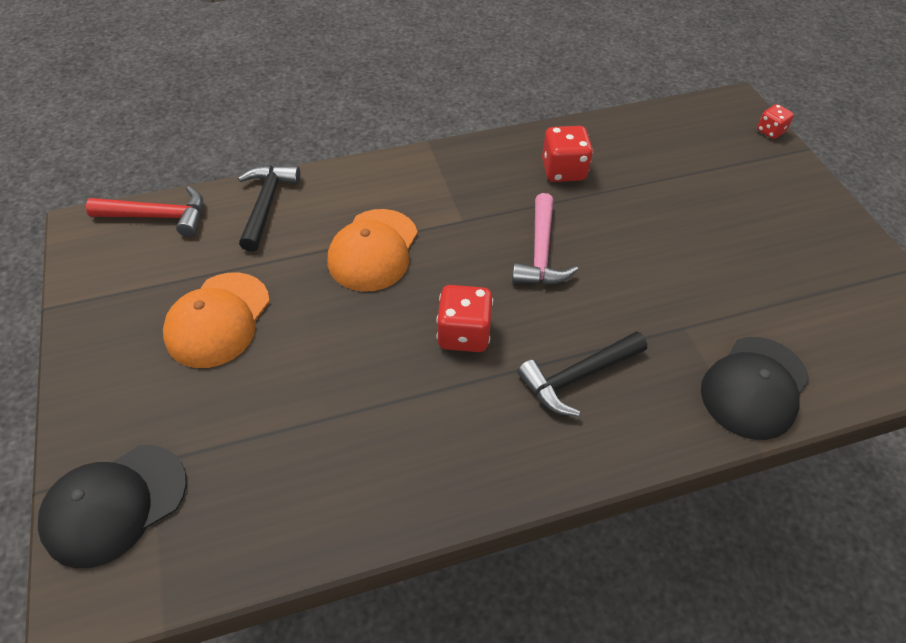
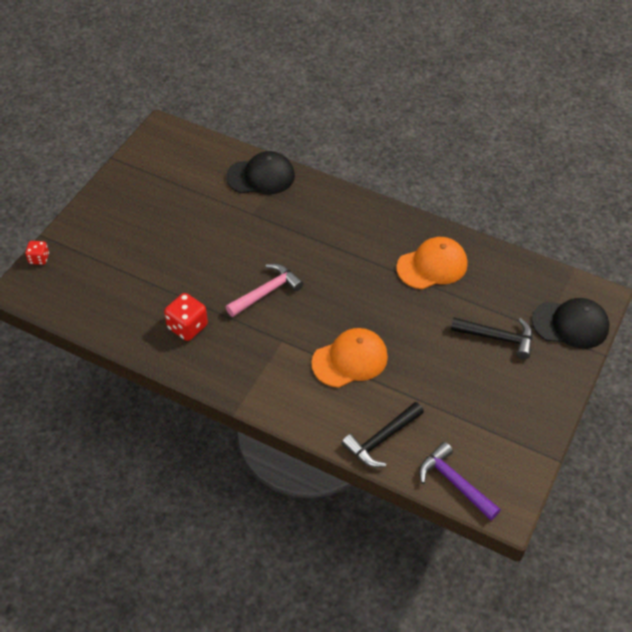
camera: 135 degrees left, 0 degrees up
red hammer [86,186,203,237] -> purple hammer [419,442,501,521]
orange cap [163,272,270,368] -> orange cap moved to [396,237,467,289]
red dice [437,285,493,352] -> none
black hammer [517,331,647,416] -> black hammer moved to [451,317,533,359]

